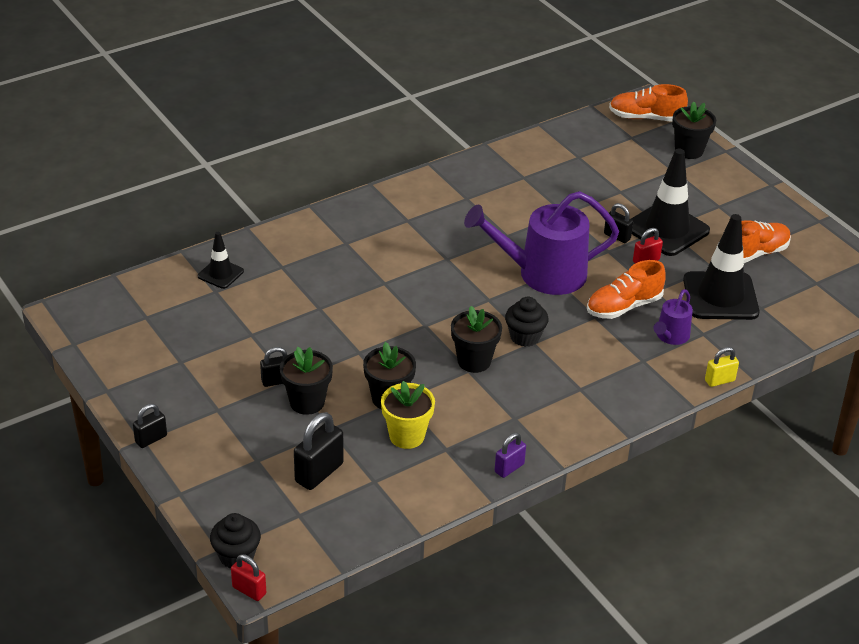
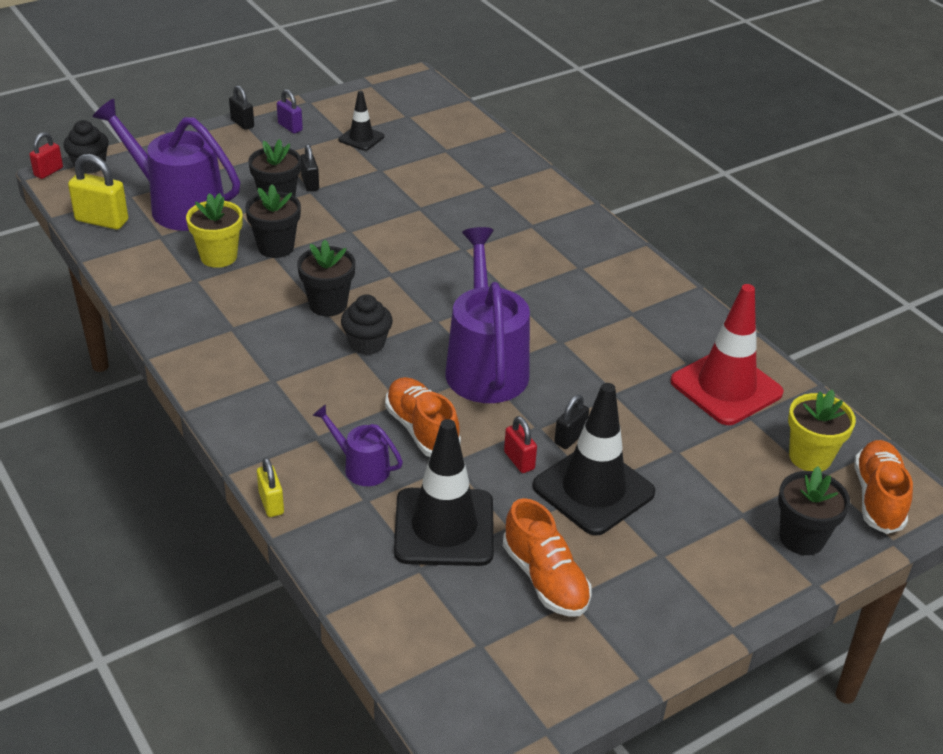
camera: 90 degrees right, 0 degrees up
black traffic cone [198,232,244,289] -> black traffic cone moved to [338,91,384,151]
black padlock [294,412,344,490] -> purple watering can [92,99,240,231]
purple padlock [495,433,526,478] -> purple padlock moved to [277,89,303,134]
none -> yellow padlock [68,154,128,230]
none -> red traffic cone [670,284,784,425]
none -> yellow flower pot [788,389,856,471]

